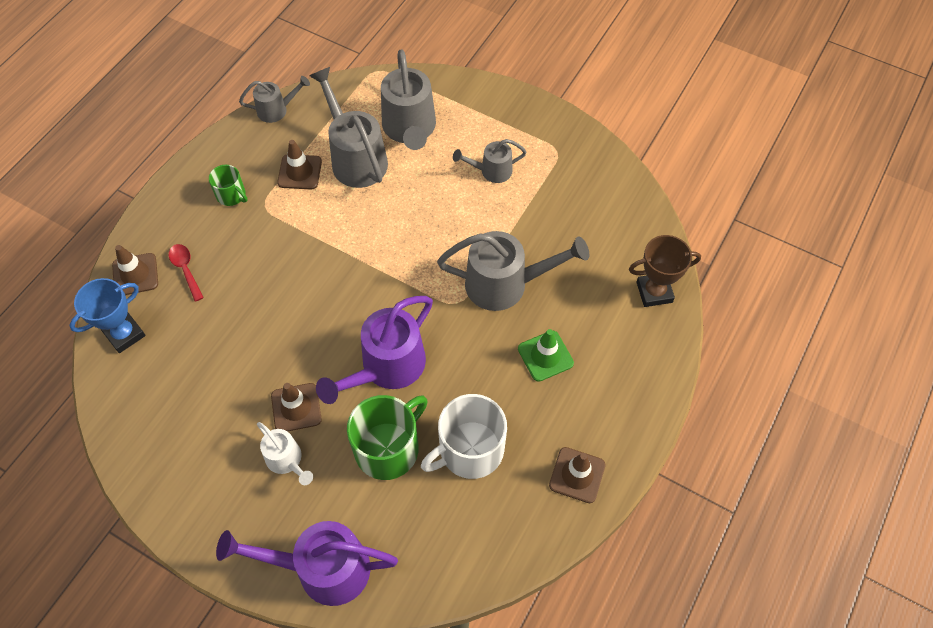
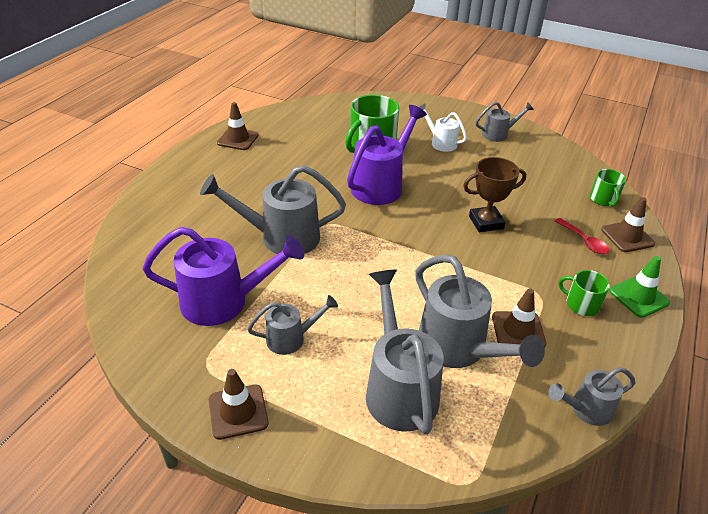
camera: 175 degrees right, 20 degrees down
blue trophy [69,278,146,353] -> green mug [590,169,626,206]
purple watering can [216,521,398,606] -> purple watering can moved to [142,227,304,326]
brown traffic cone [271,383,322,431] -> brown traffic cone moved to [209,369,269,440]
white mug [421,394,507,479] -> none
green traffic cone [518,329,574,382] -> green traffic cone moved to [609,256,670,318]
brown trophy [629,235,701,307] -> brown trophy moved to [463,157,526,233]
none -> grey watering can [476,102,534,142]

